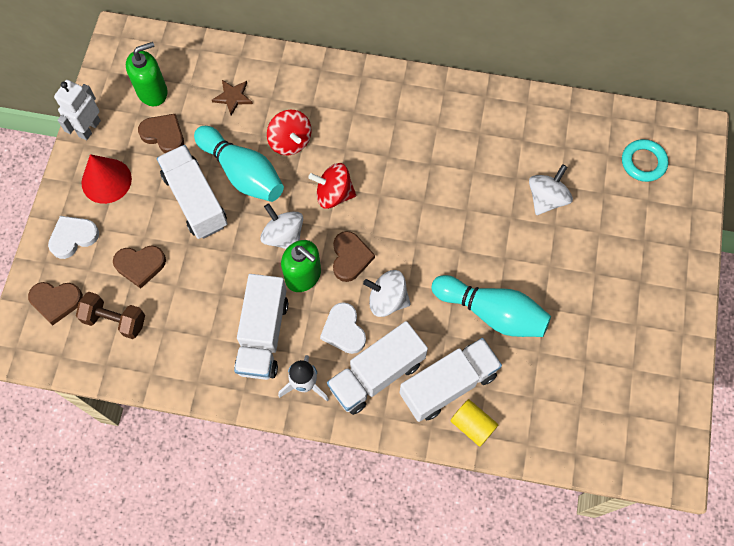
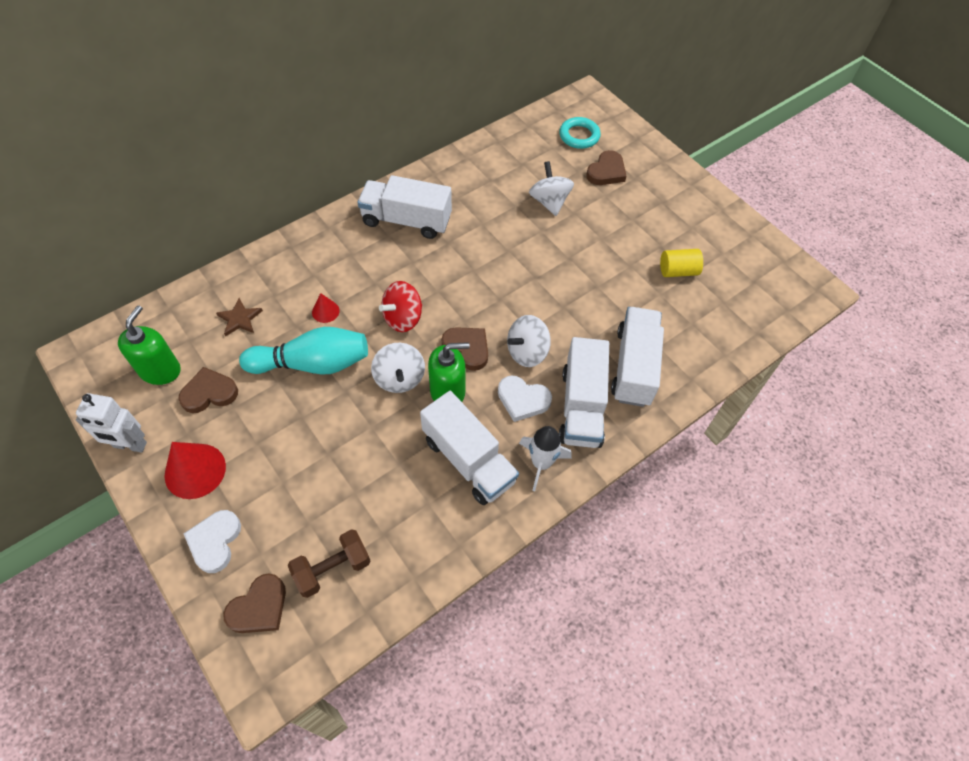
camera: 50 degrees left, 10 degrees down
white robot [54,80,101,141] -> white robot turned 60 degrees counterclockwise [76,393,147,453]
brown heart [113,246,166,289] -> brown heart moved to [586,150,627,185]
white truck [157,145,227,239] -> white truck moved to [357,175,452,239]
white spinning top [260,203,303,249] -> white spinning top turned 105 degrees counterclockwise [371,343,425,393]
red spinning top [267,110,312,155] -> red cone [312,293,340,323]
turquoise bowling pin [431,275,551,337] -> none
yellow cylinder [450,399,498,447] -> yellow cylinder moved to [660,249,703,277]

